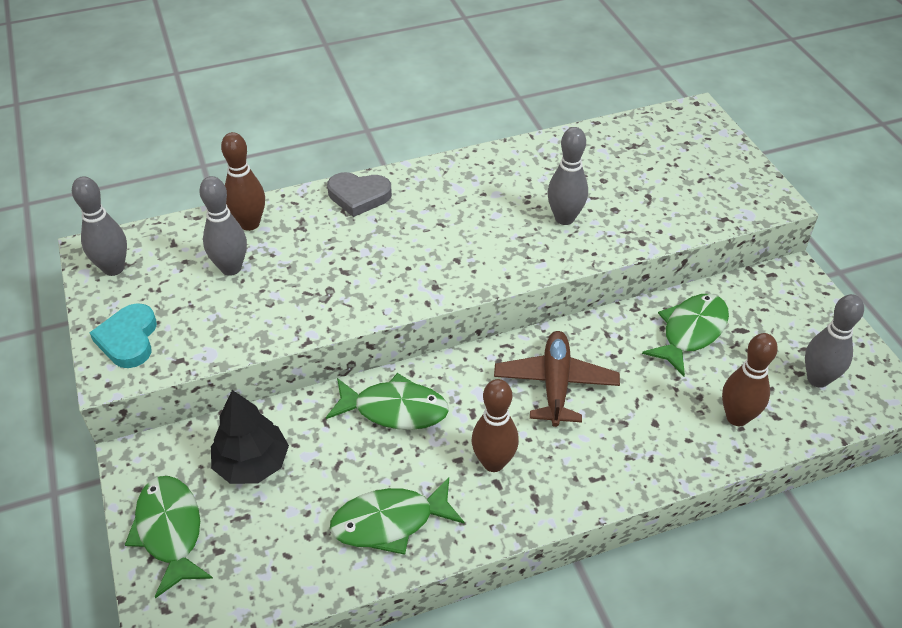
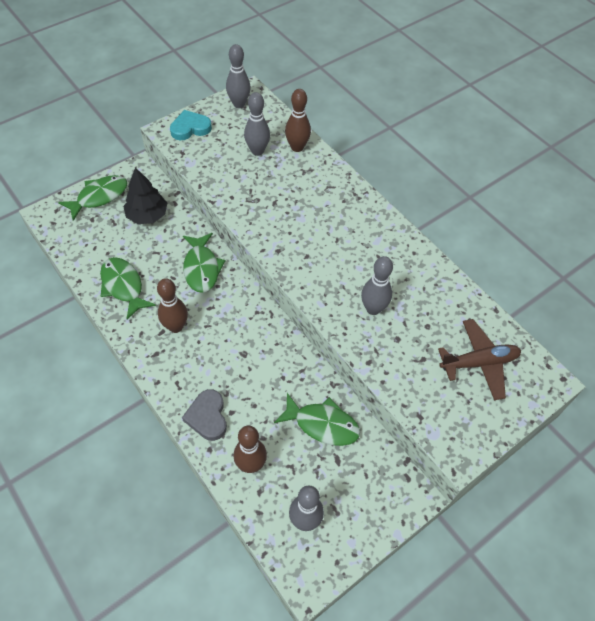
camera: 70 degrees right, 10 degrees up
grey heart [327,172,392,217] -> grey heart moved to [182,389,227,441]
brown plane [494,331,620,427] -> brown plane moved to [438,319,521,400]

